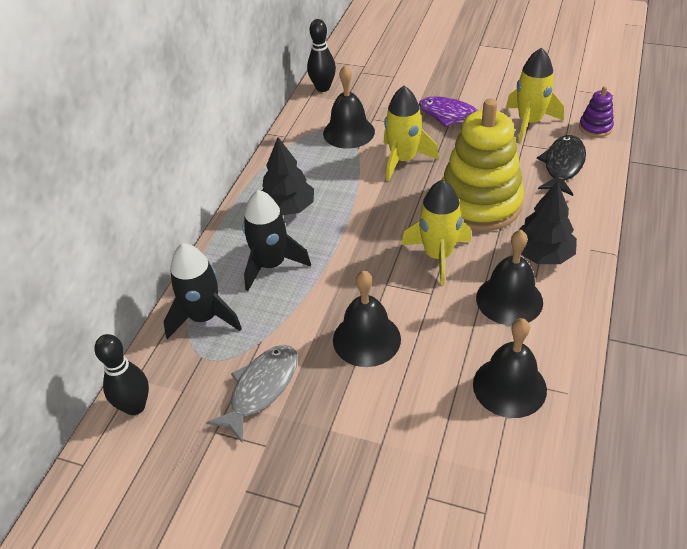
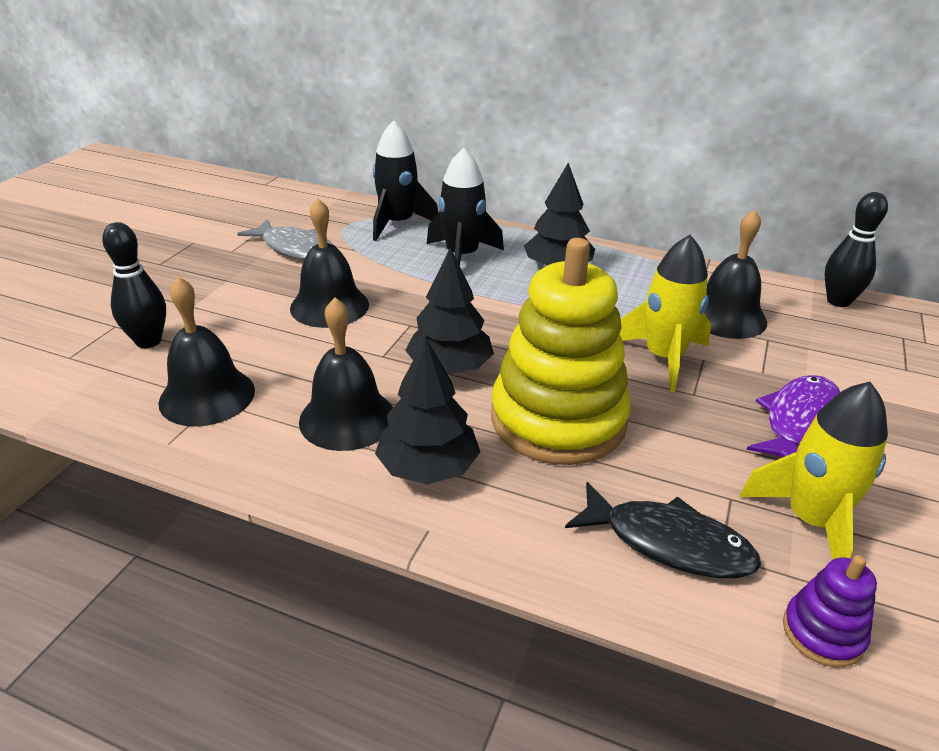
camera: 90 degrees right, 10 degrees down
black bowling pin [94,334,149,415] -> black bowling pin moved to [102,222,166,348]
yellow rocket [402,179,471,286] -> black tree [405,247,494,374]

